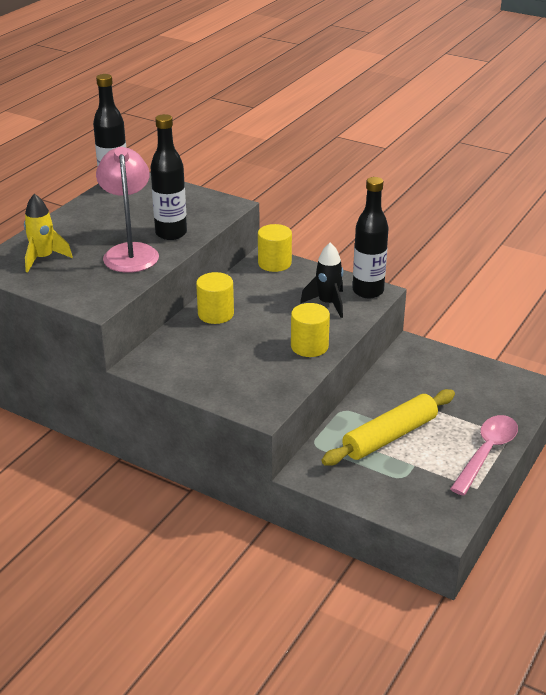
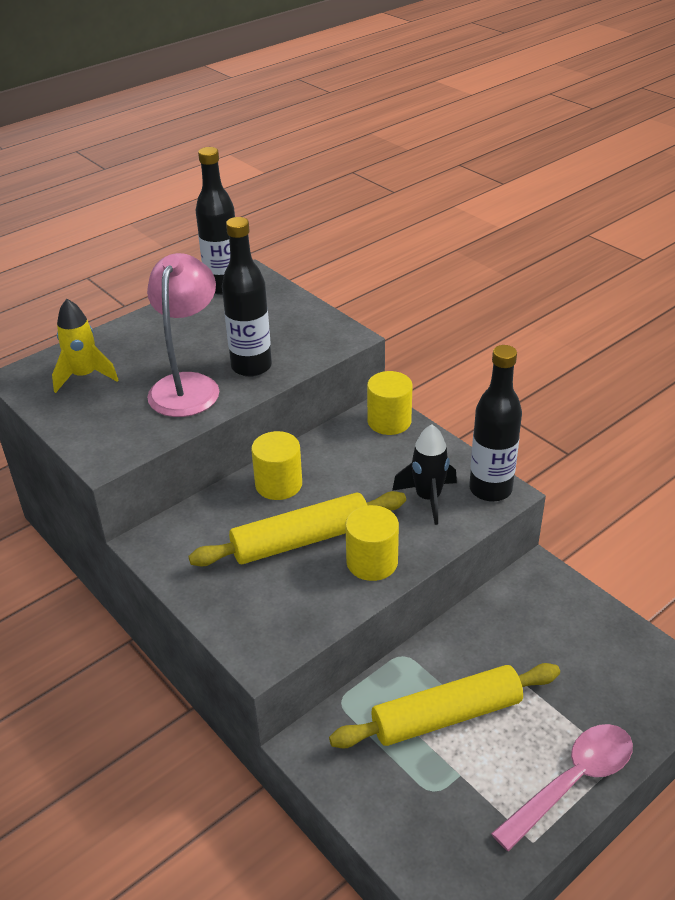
camera: 20 degrees right, 5 degrees up
none -> yellow rolling pin [188,491,406,567]

